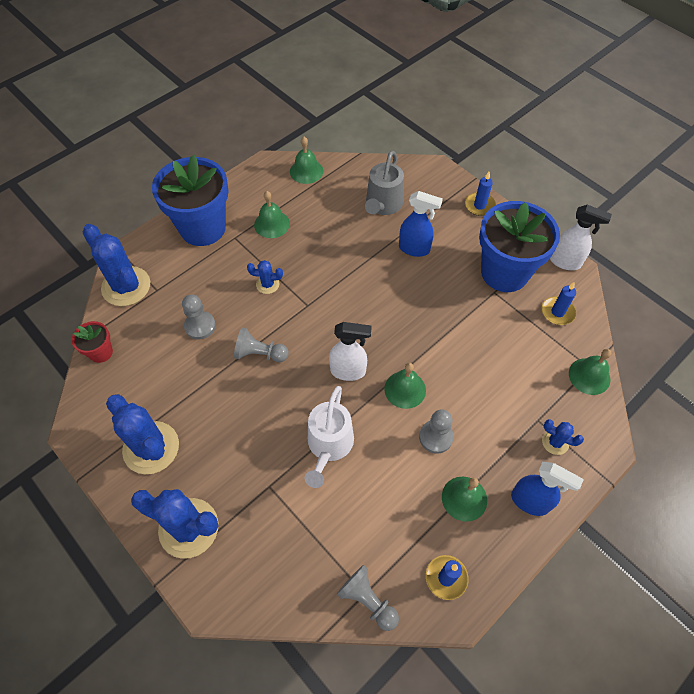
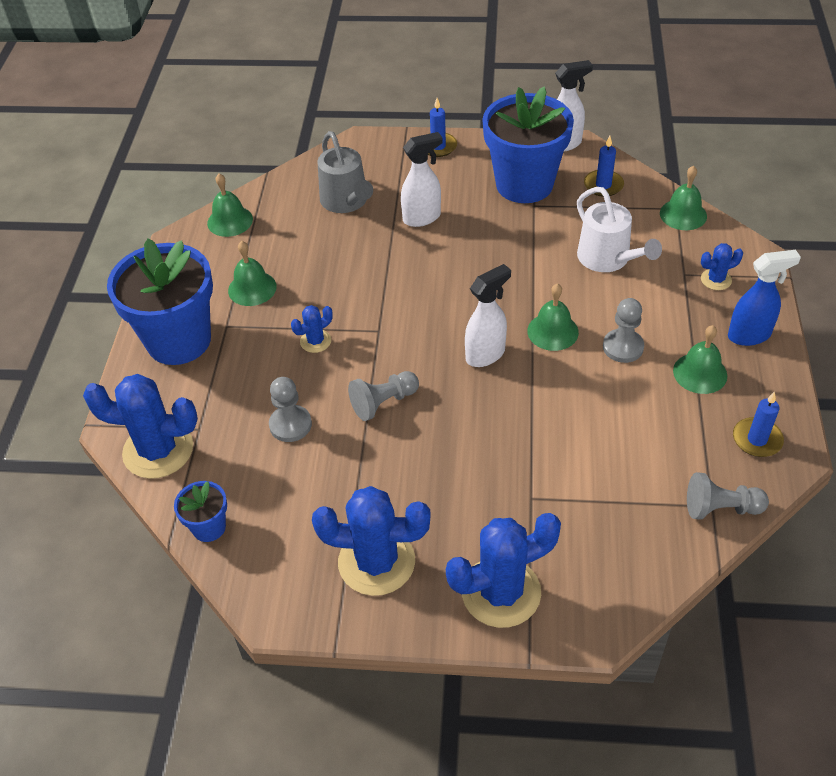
camera: 40 degrees left, 10 degrees down
red flower pot [72,321,113,363] -> blue flower pot [174,481,227,542]
white watering can [305,386,354,488] -> white watering can moved to [577,187,662,272]
blue spray bottle [399,191,443,257] -> white spray bottle [401,132,443,227]

